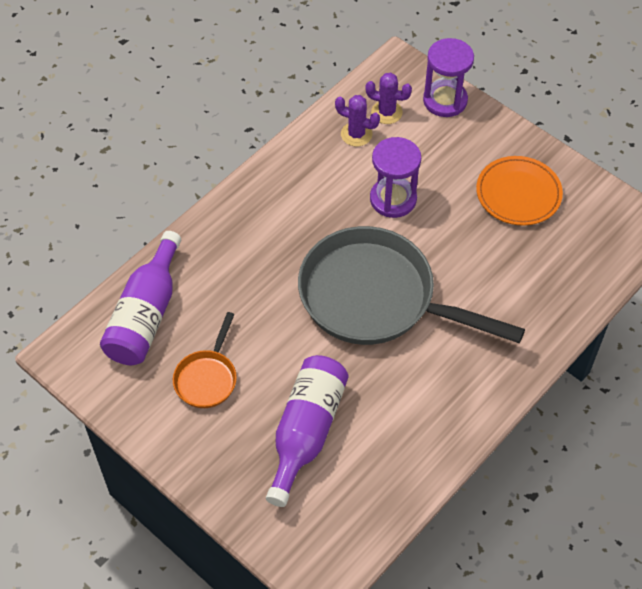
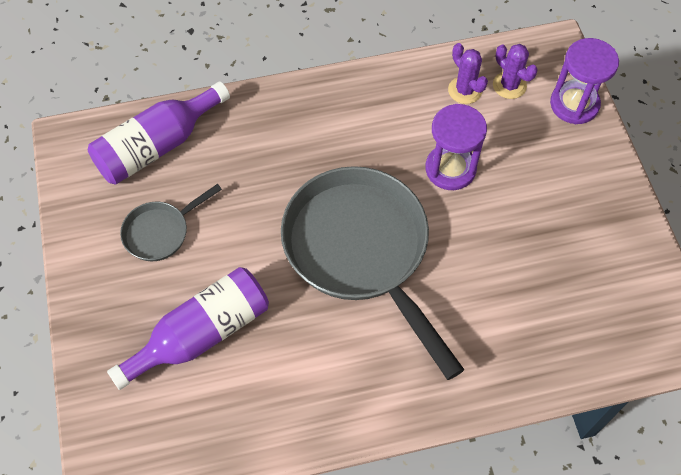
camera: 35 degrees right, 5 degrees up
orange pan [173,312,237,408] -> grey pan [120,184,222,261]
orange plate [476,156,563,226] -> none

